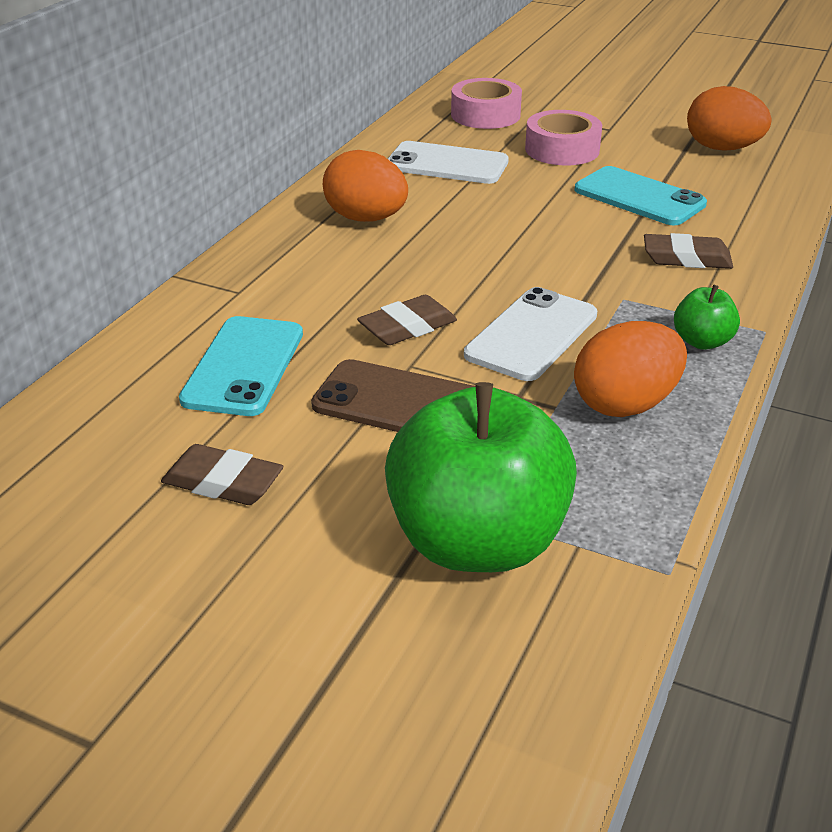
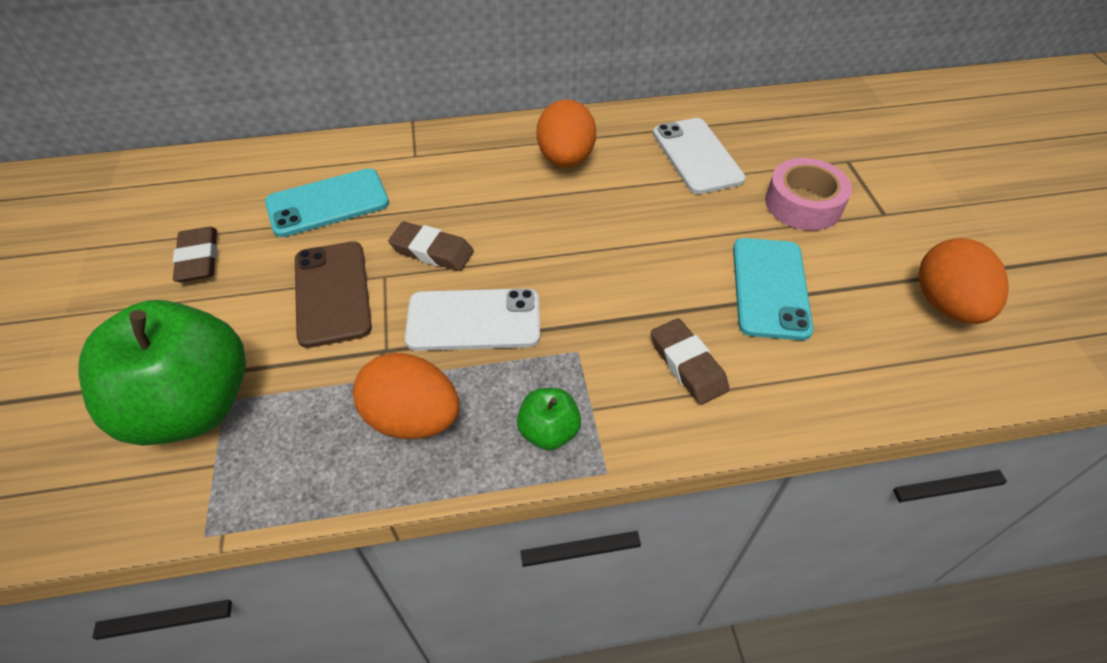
camera: 55 degrees right, 15 degrees up
pink tape [451,78,522,129] -> none

